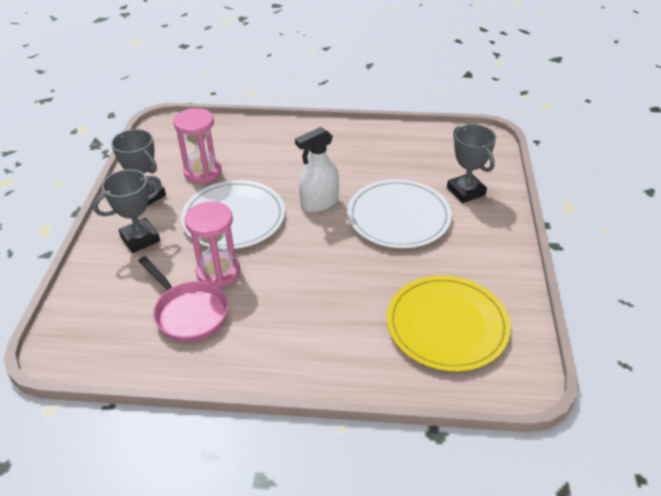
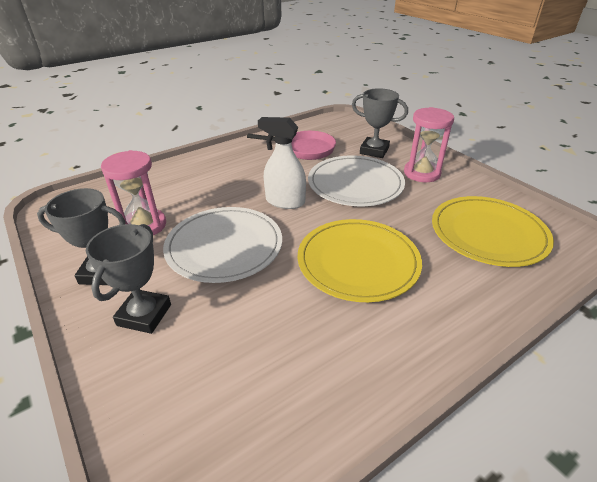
camera: 40 degrees left, 5 degrees down
pink pan [138,256,228,342] -> pink pan moved to [247,131,336,160]
pink hourglass [185,201,240,287] -> pink hourglass moved to [404,107,454,182]
white spray bottle [295,127,339,212] -> white spray bottle turned 90 degrees clockwise [258,117,306,209]
none -> yellow plate [298,219,422,302]

